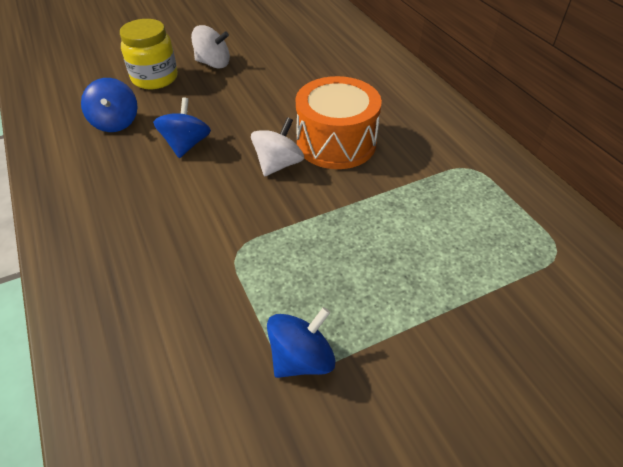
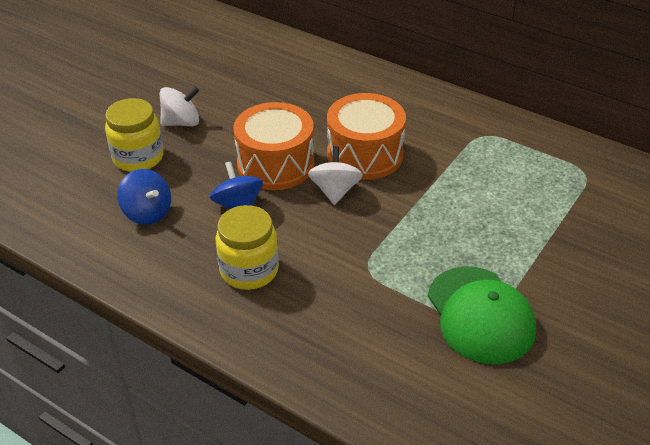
camera: 30 degrees left, 5 degrees down
blue spinning top [267,307,336,378] -> green cap [428,266,536,364]
none -> yellow jar [216,205,279,290]
none -> orange drum [234,102,314,190]

